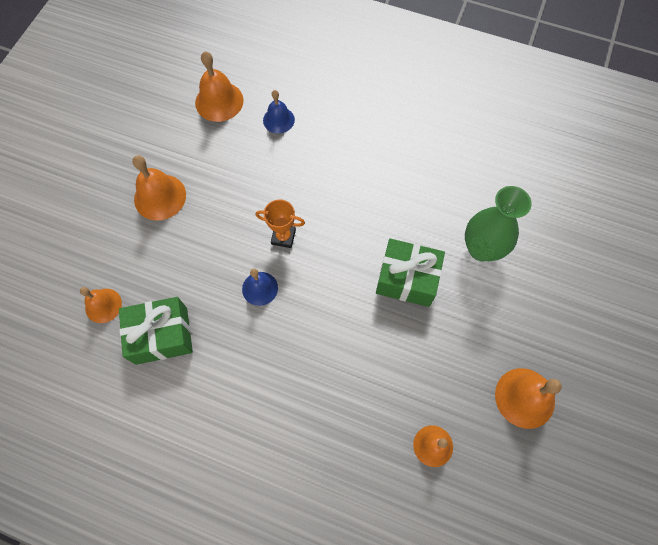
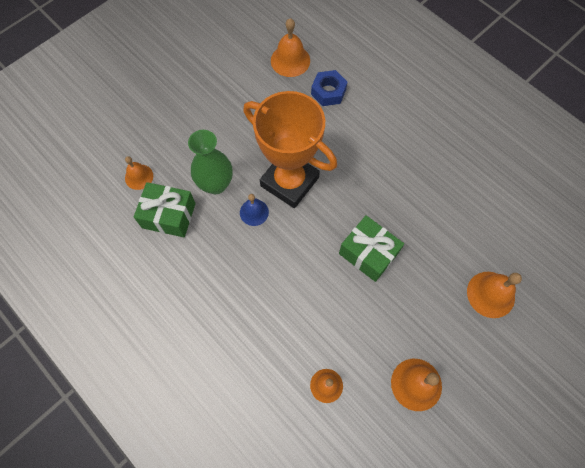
camera: 25 degrees right, 0 degrees up
orange bell [132,155,186,221] -> orange bell moved to [467,272,522,318]
orange trophy [256,199,305,248] -> orange trophy [243,91,337,208], size x2.49
blue bell [263,90,295,134] -> blue nut [311,70,347,106]
green vase [465,186,532,261] -> green vase moved to [188,130,233,194]

